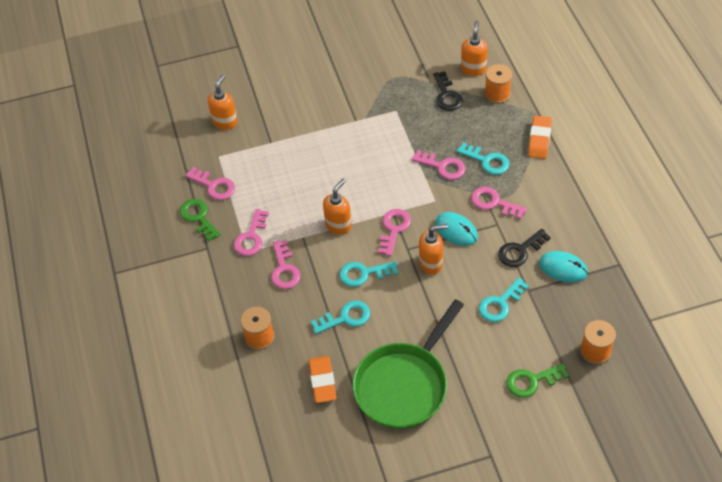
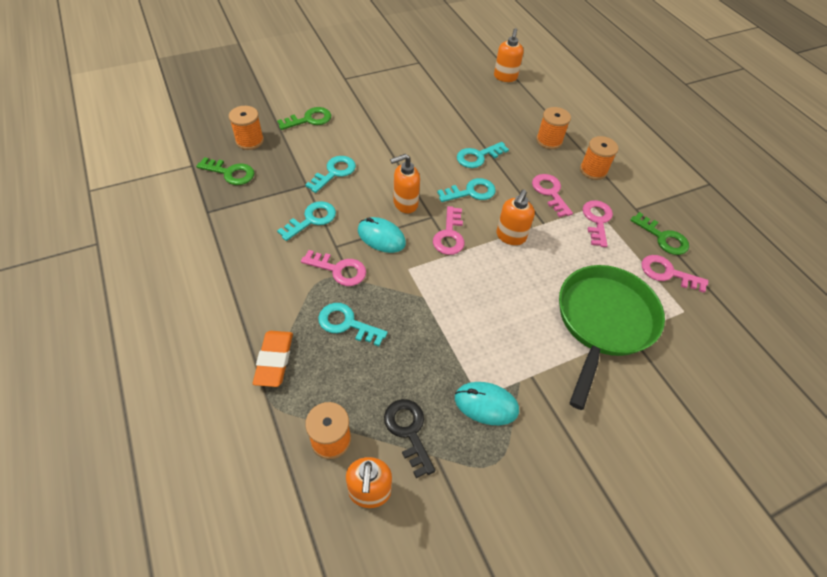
camera: 165 degrees right, 0 degrees up
orange soap dispenser [208,74,237,130] -> orange soap dispenser moved to [494,28,524,82]
orange eraser [309,356,337,403] -> none
green pan [353,299,464,429] -> green pan moved to [559,265,665,410]
pink key [412,150,466,180] -> none
black key [498,229,551,267] -> turquoise key [277,201,336,241]
turquoise mouse [539,251,588,283] -> turquoise mouse moved to [455,382,519,425]
none -> green key [196,157,254,185]
none -> orange spool [580,136,618,180]

